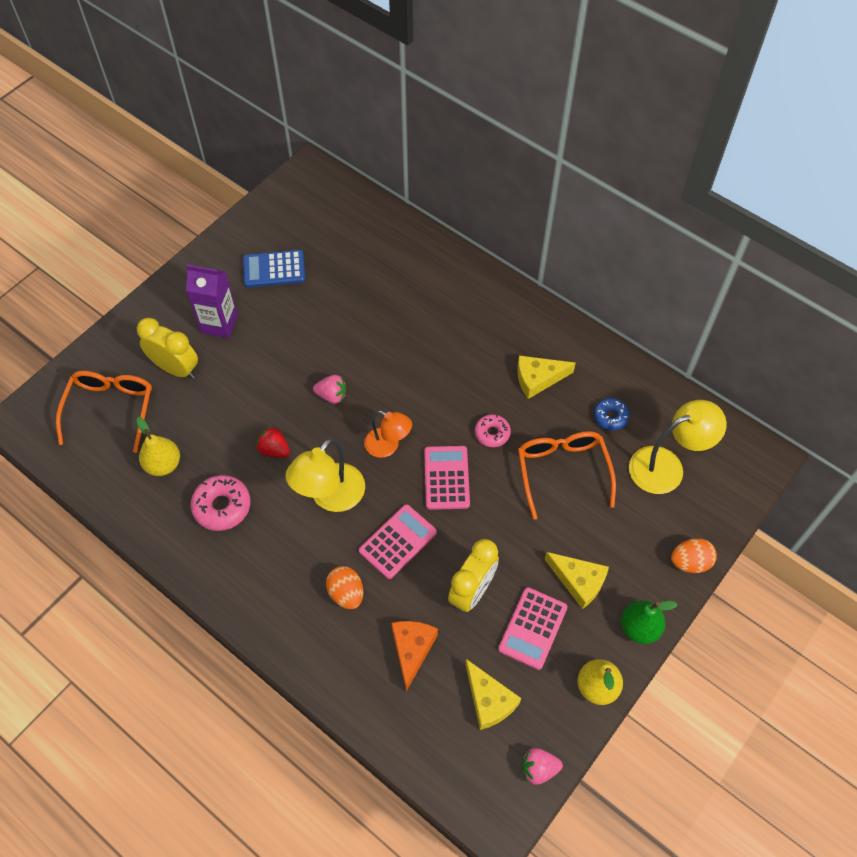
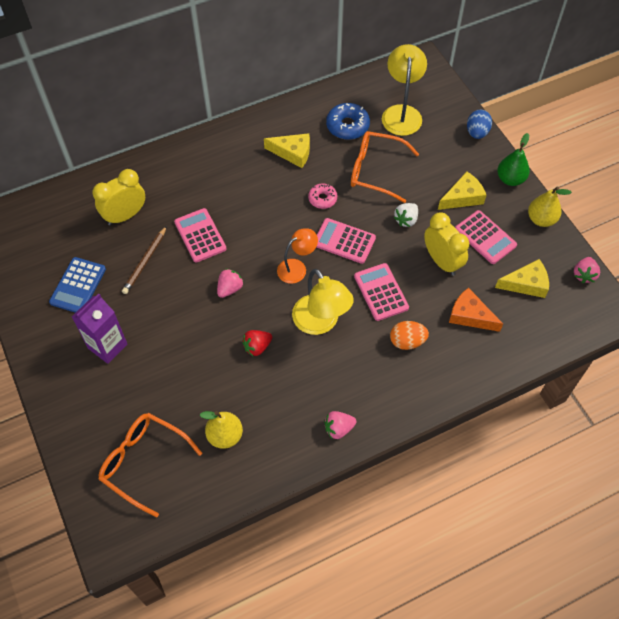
camera: 65 degrees left, 0 degrees up
yellow clock [137,318,198,379] -> yellow clock moved to [92,169,145,225]
pink donut [191,475,250,531] -> none
yellow cheese [517,355,576,399] -> yellow cheese turned 90 degrees counterclockwise [264,133,310,168]
blue donut [594,398,630,430] -> blue donut [326,103,370,140], size x1.58
orange egg [671,538,717,573] -> blue egg [467,110,492,139]
none -> brown pencil [122,226,167,294]
none -> pink calculator [174,208,227,263]
none -> pink strawberry [324,411,356,439]
none -> white strawberry [394,203,418,227]

